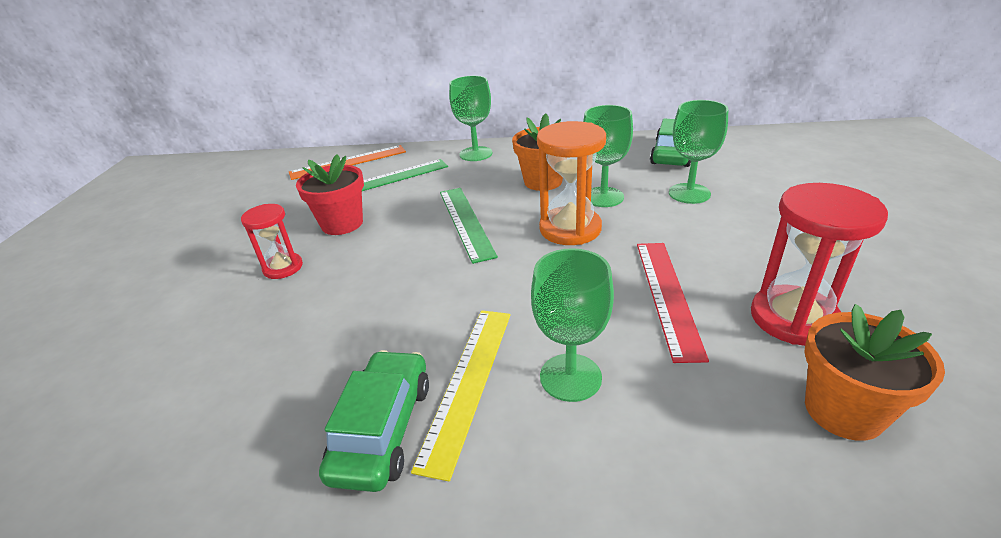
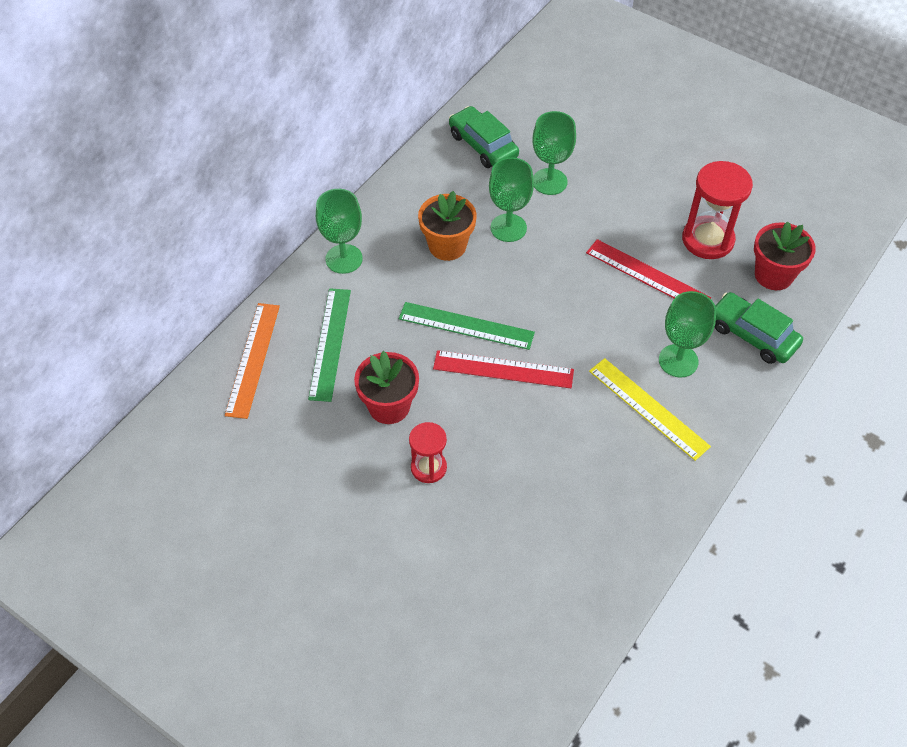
camera: 60 degrees left, 20 degrees up
green car [319,350,429,492] -> green car moved to [715,292,803,364]
orange hourglass [537,121,606,245] -> none
orange flower pot [804,304,945,441] -> red flower pot [754,222,816,290]
none -> red ruler [433,350,574,388]

